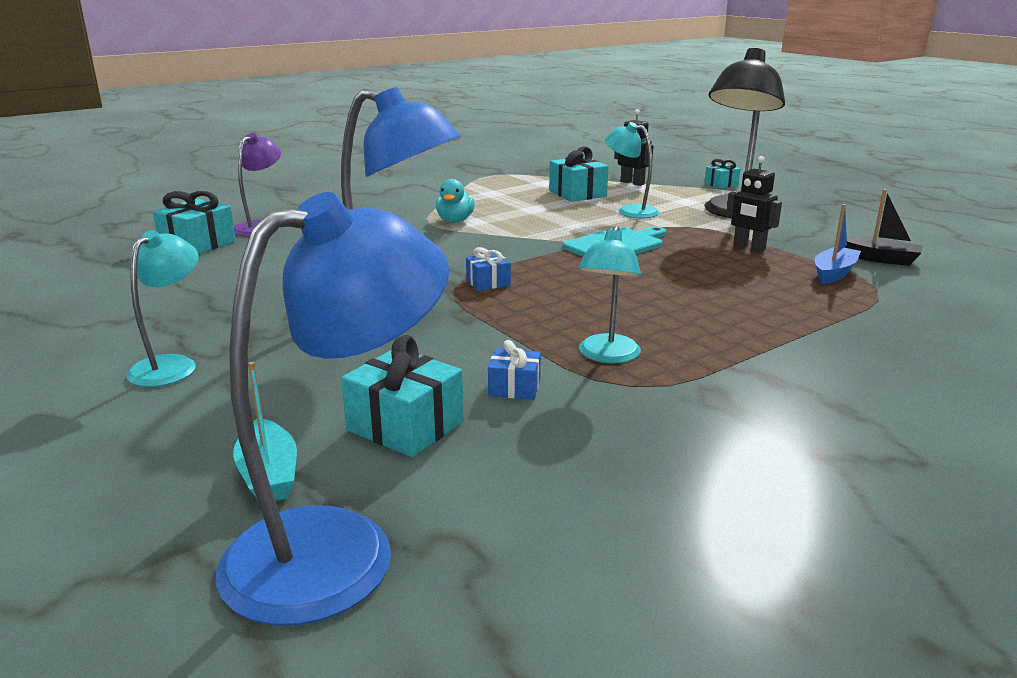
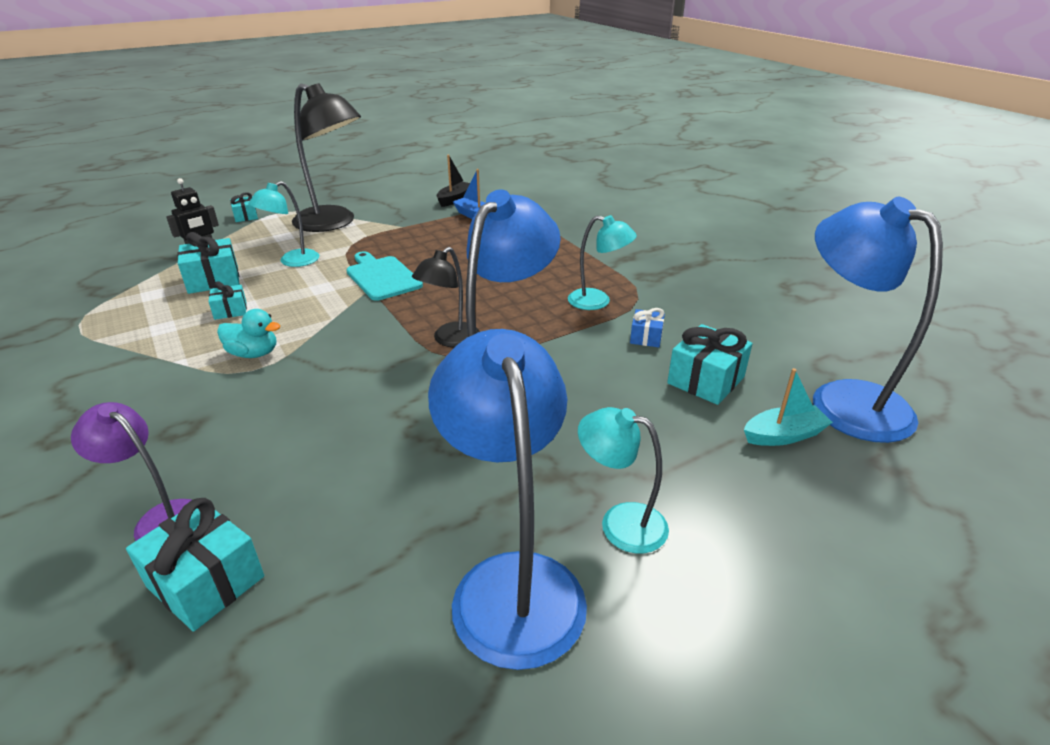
camera: 85 degrees left, 10 degrees up
blue gift [466,247,511,291] -> black lamp [412,247,480,348]
black robot [726,156,782,252] -> none
none -> turquoise gift [208,281,247,320]
none -> blue lamp [428,329,587,670]

